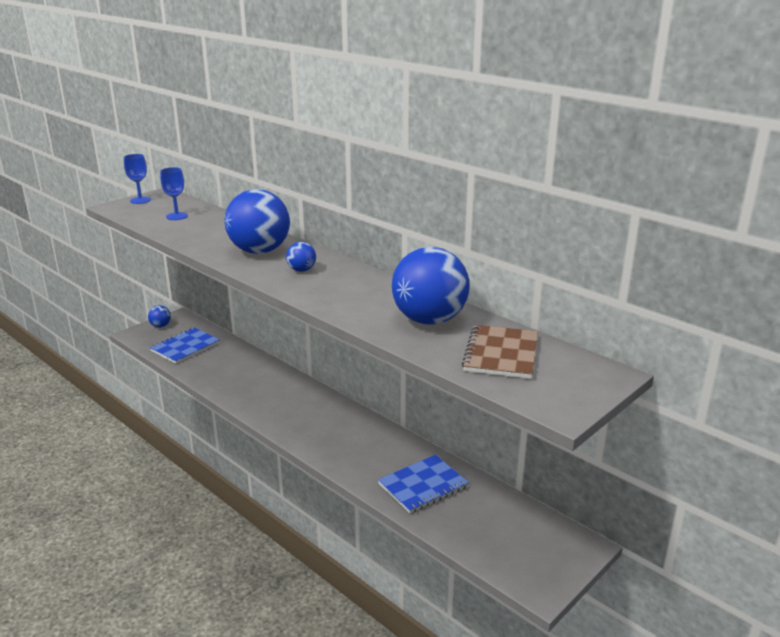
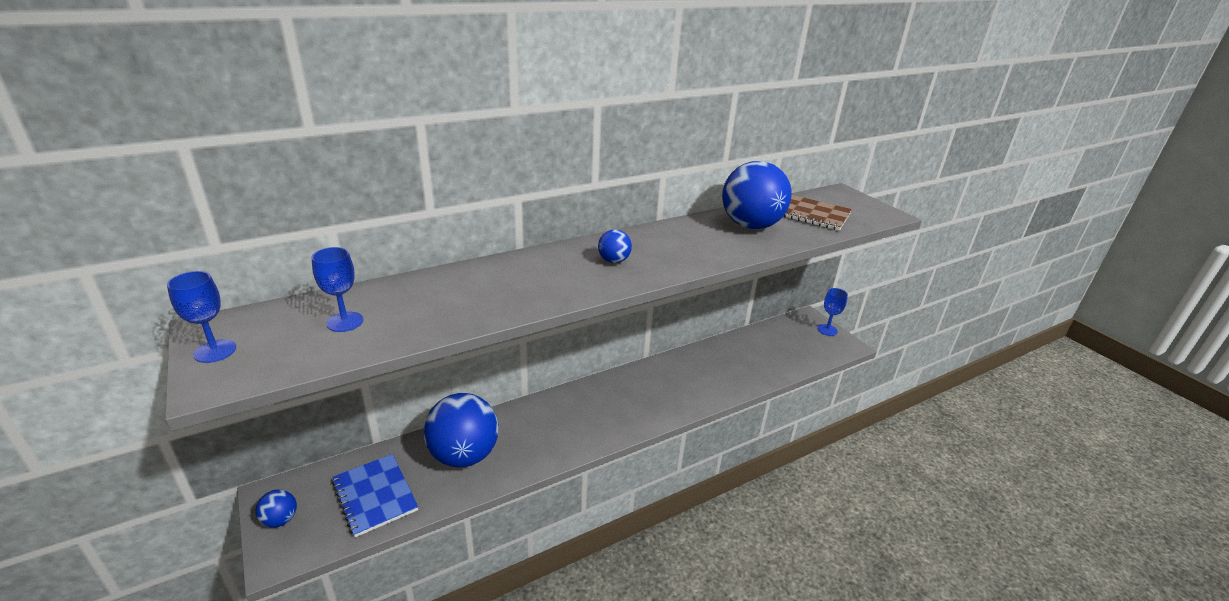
camera: 75 degrees left, 5 degrees up
blue ball [225,189,290,254] -> blue ball moved to [424,393,499,468]
blue notebook [378,455,469,514] -> none
none -> blue goblet [817,288,848,336]

